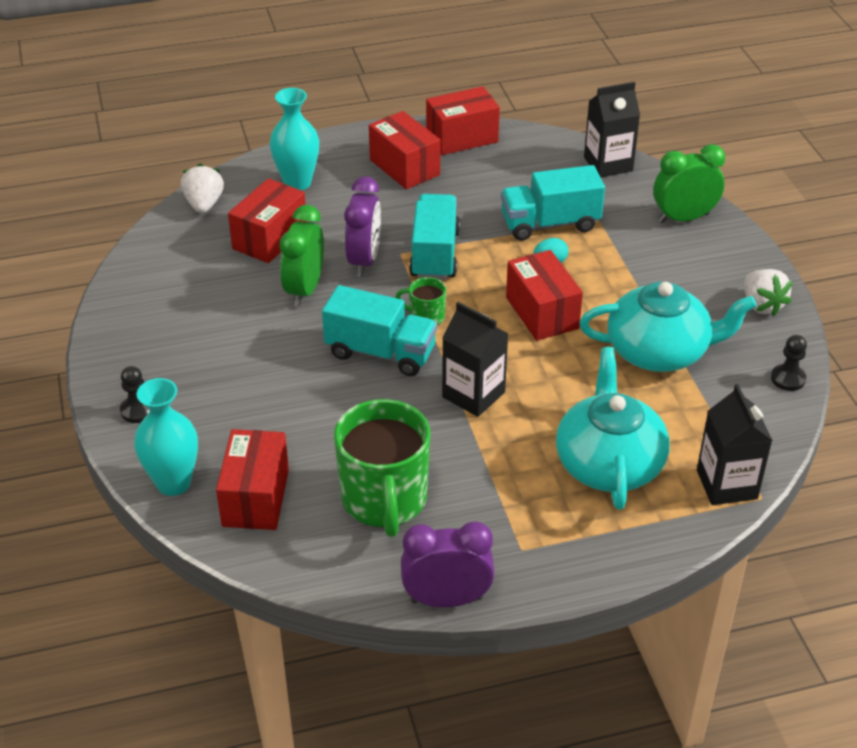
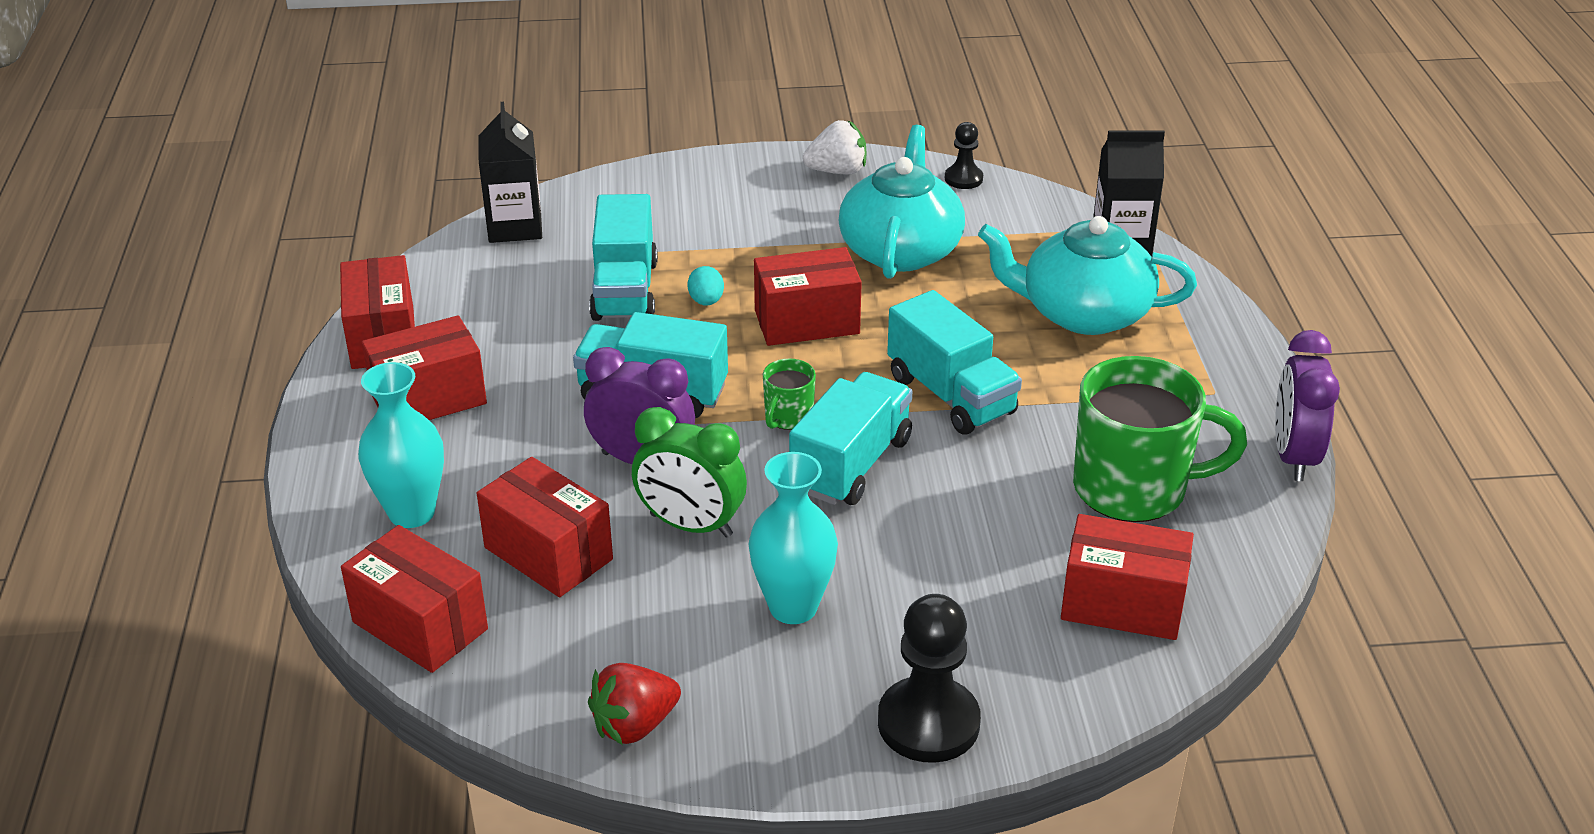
camera: 80 degrees left, 5 degrees down
black pawn [120,366,150,423] -> black pawn [878,594,981,763], size x1.83
turquoise vase [134,378,198,496] -> turquoise vase moved to [749,452,838,624]
white strawberry [181,164,224,213] -> red box [341,525,488,673]
black carton [442,302,509,417] -> turquoise truck [887,290,1022,434]
green clock [653,144,725,223] -> none
none -> red strawberry [588,663,681,745]

